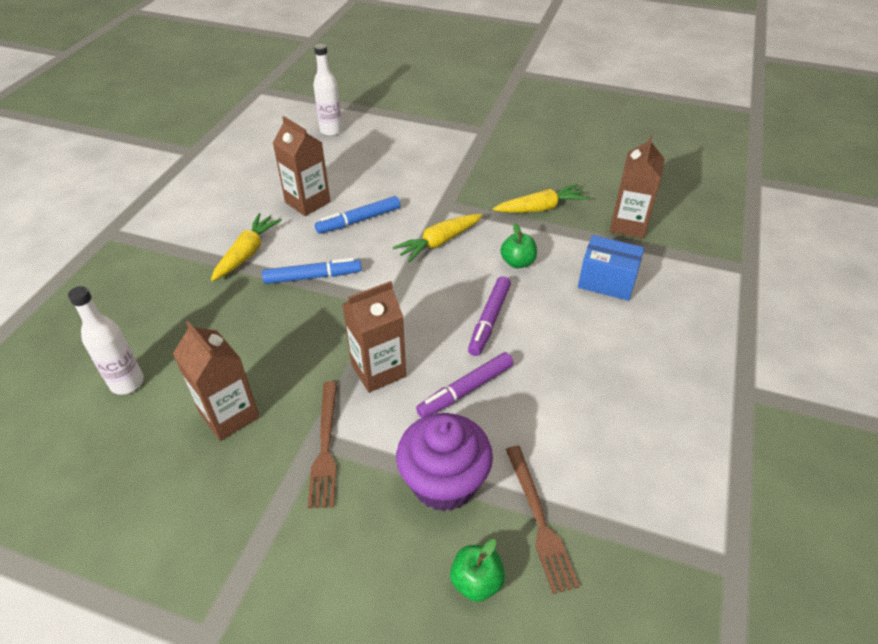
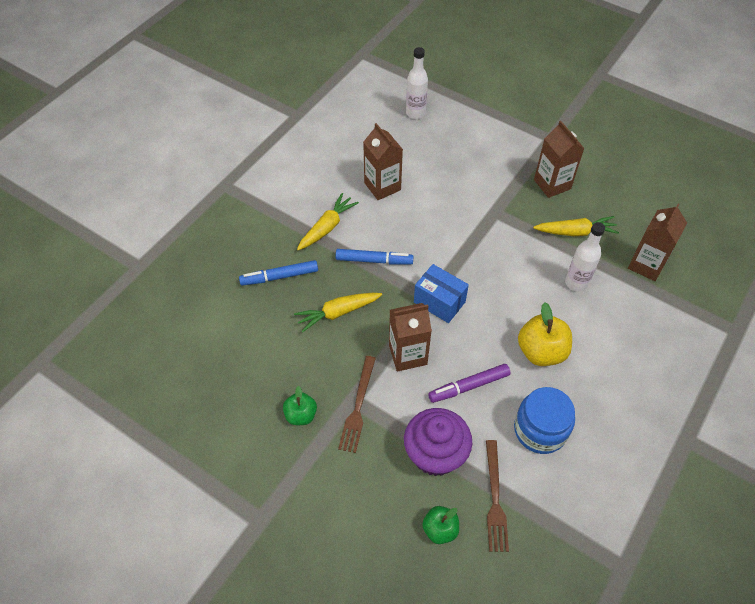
camera: 15 degrees right, 10 degrees up
white bottle [68,286,144,395] -> white bottle moved to [565,222,605,292]
brown carton [173,321,260,441] -> brown carton moved to [534,121,585,198]
blue marker [315,196,400,234] -> blue marker moved to [239,260,318,286]
yellow carrot [393,214,482,262] -> yellow carrot moved to [294,293,382,333]
purple marker [468,276,511,356] -> none
green apple [500,223,537,268] -> green apple moved to [283,386,317,425]
blue box [578,235,644,301] -> blue box moved to [414,264,469,323]
none -> blue jar [514,387,575,454]
none -> yellow apple [518,302,572,366]

